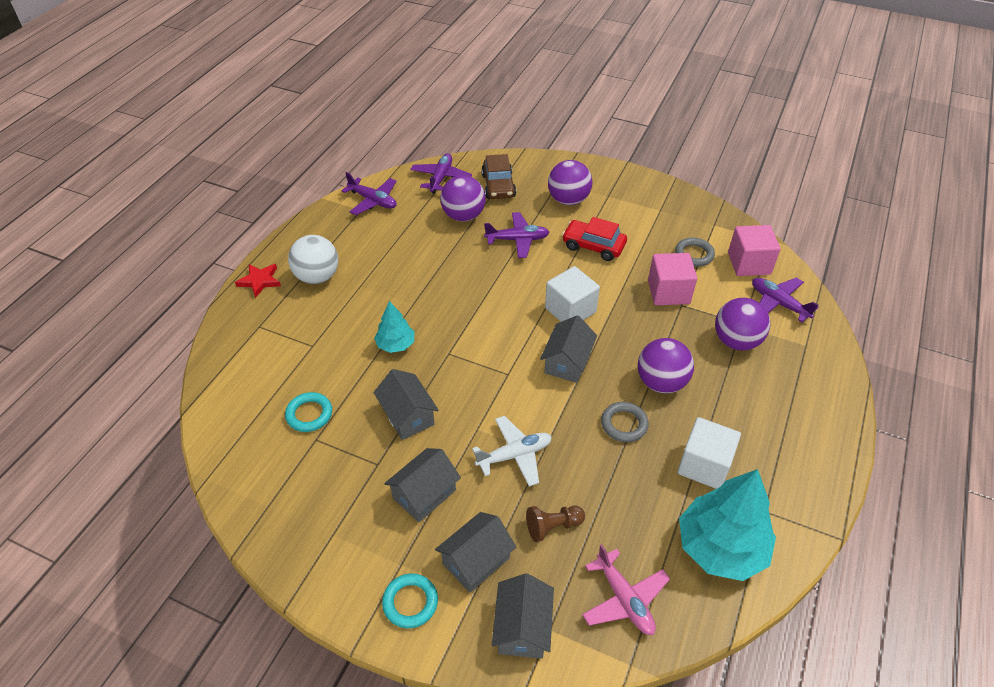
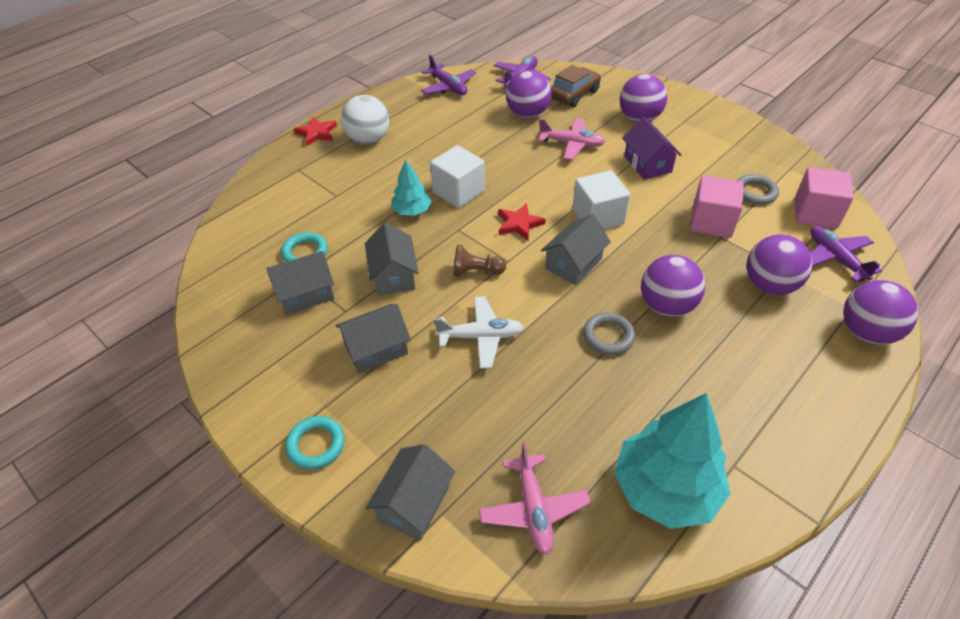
camera: 20 degrees right, 0 degrees up
grey house [435,512,516,593] -> grey house moved to [266,251,334,315]
brown car [481,154,516,199] -> brown car turned 150 degrees counterclockwise [551,65,601,107]
purple plane [484,212,549,258] -> pink plane [538,118,606,160]
brown pawn [526,506,585,542] -> brown pawn moved to [453,245,506,277]
red car [562,217,627,261] -> purple house [622,117,682,180]
white cube [678,417,741,489] -> white cube moved to [430,145,485,208]
none -> red star [498,203,546,241]
none -> purple ball [843,280,918,345]

